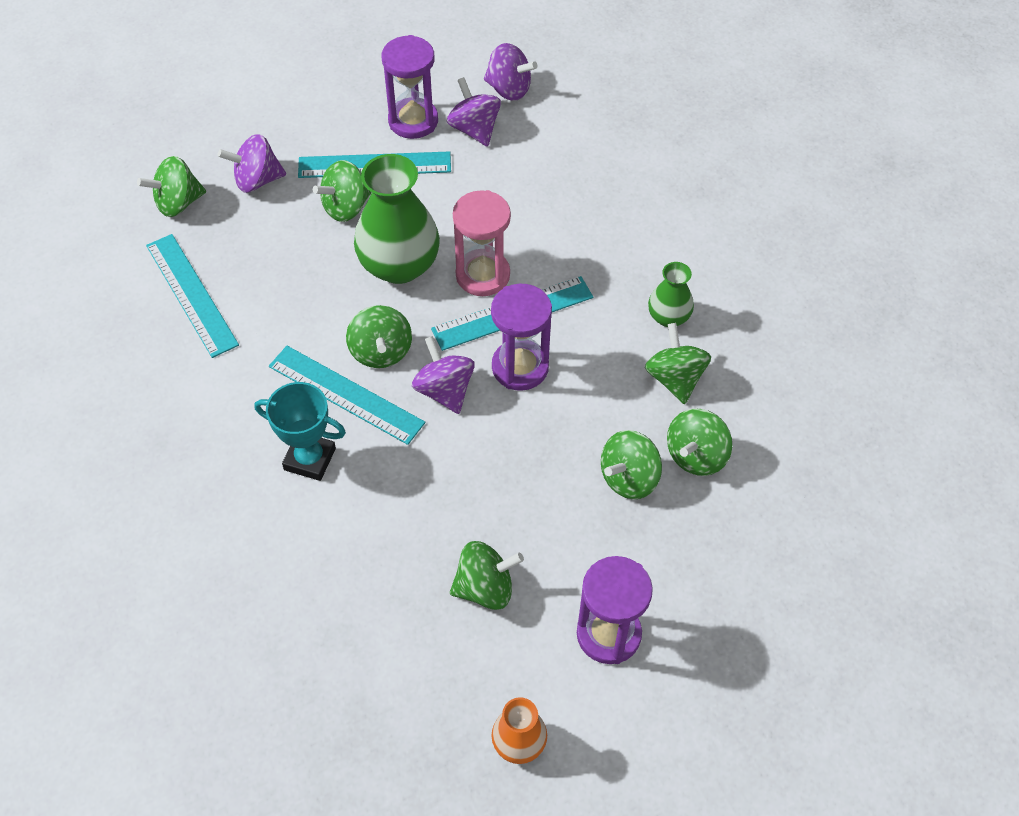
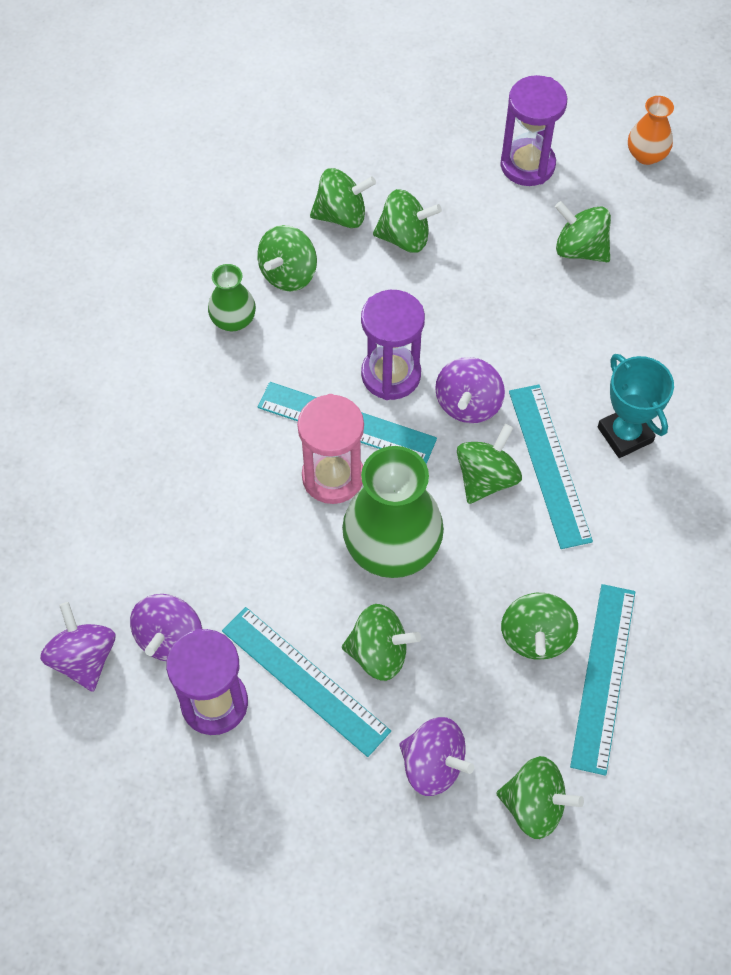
camera: 135 degrees left, 5 degrees up
none -> green spinning top [501,593,578,660]

